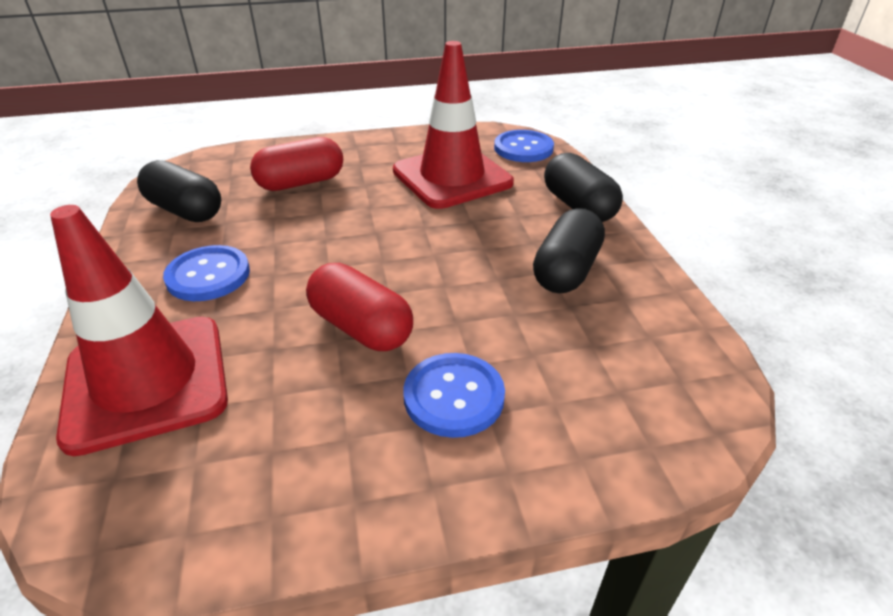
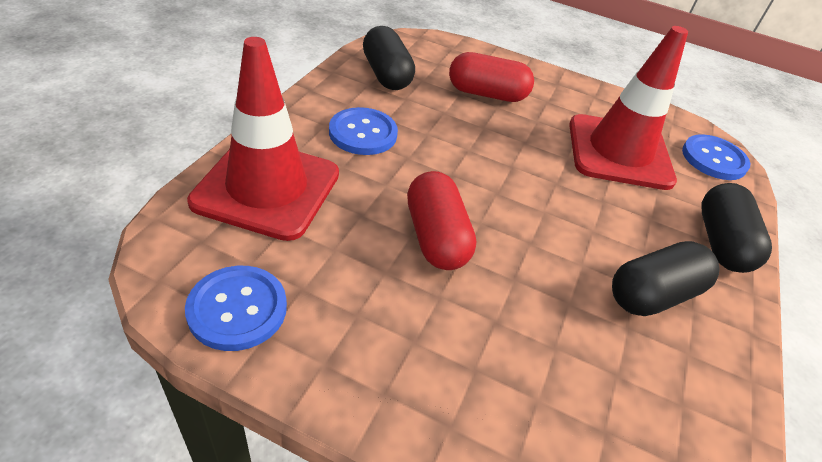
camera: 30 degrees right, 5 degrees up
blue button [403,353,505,438] -> blue button moved to [185,266,287,351]

